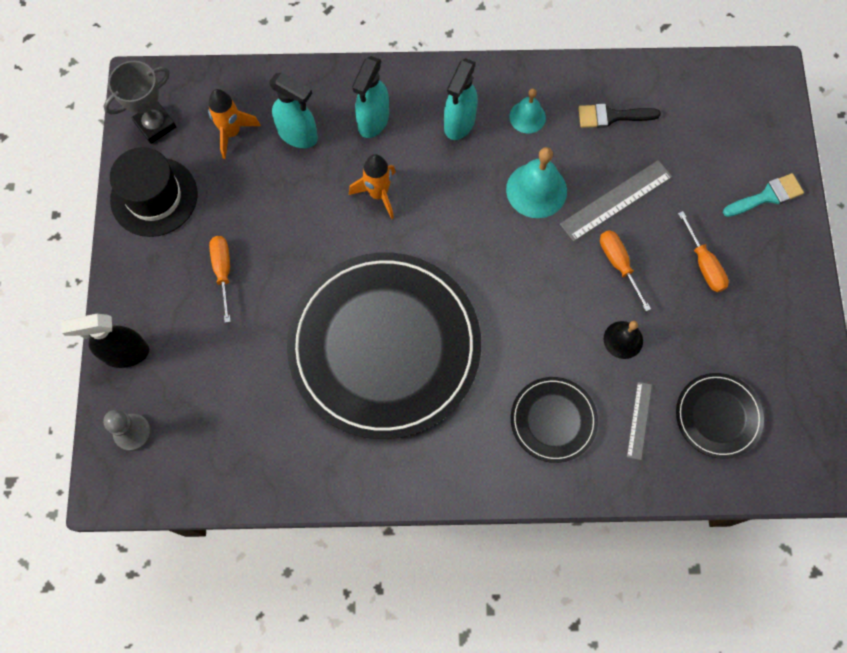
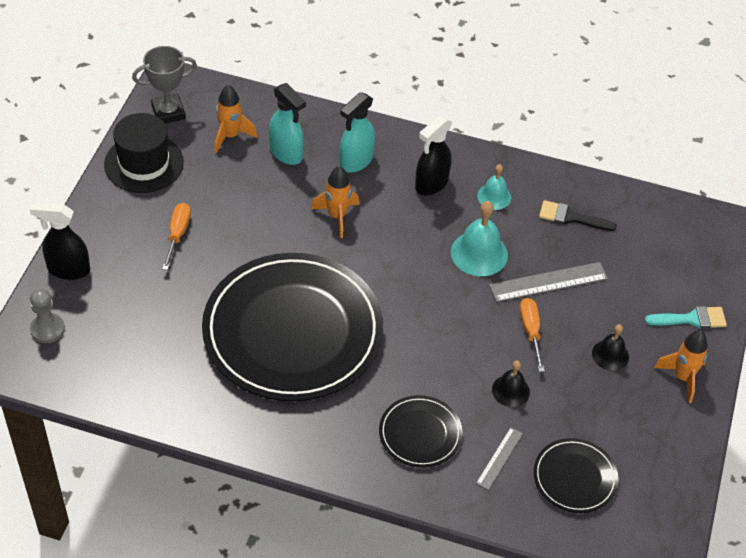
camera: 15 degrees right, 20 degrees down
turquoise spray bottle [444,58,478,140] -> black spray bottle [415,115,452,195]
orange screwdriver [678,211,729,292] -> black bell [592,324,629,371]
none -> orange rocket [654,330,708,403]

